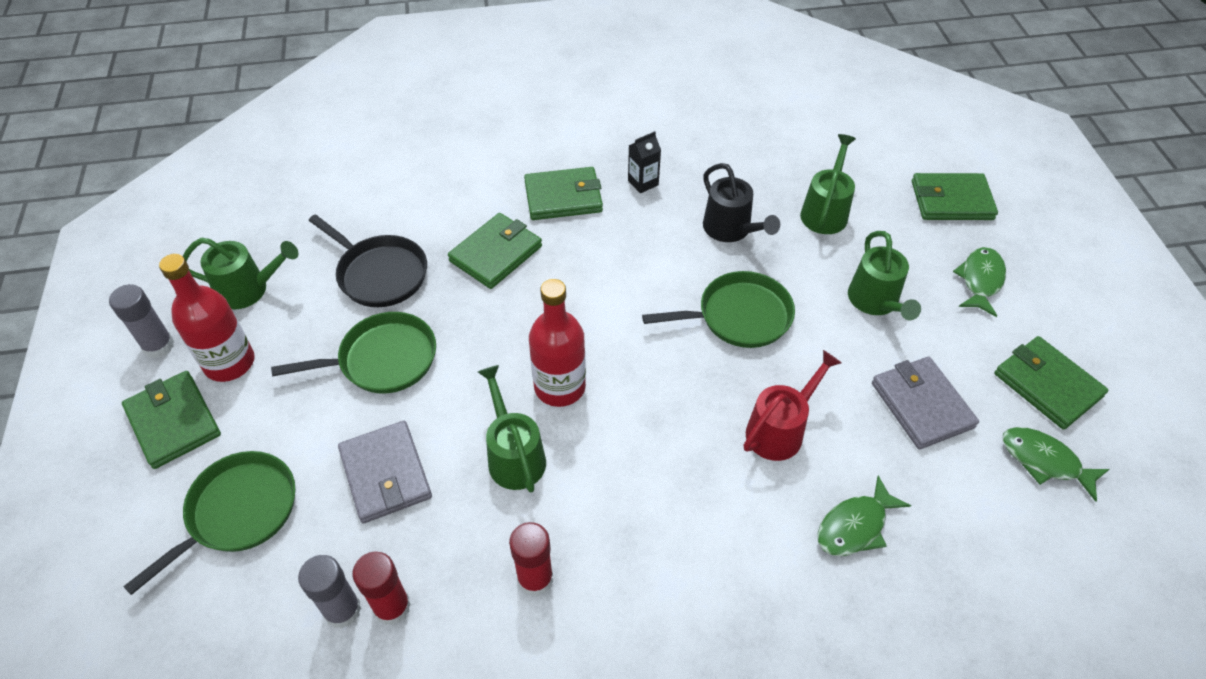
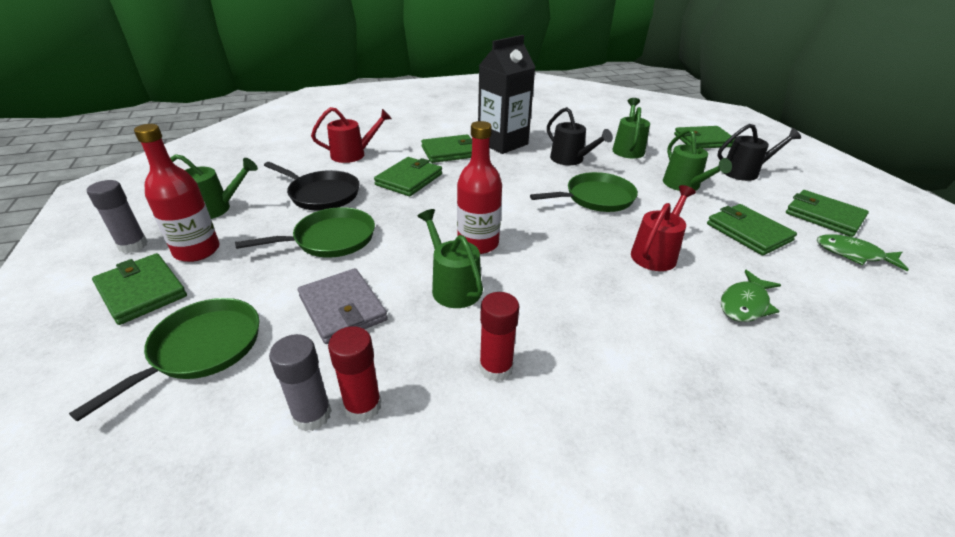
camera: 10 degrees left, 15 degrees down
black carton [628,131,661,193] -> black carton [478,35,536,154], size x2.36
grey wallet [872,357,979,449] -> green wallet [707,204,797,255]
green fish [953,247,1006,317] -> black watering can [717,124,801,181]
none -> red watering can [311,107,392,163]

